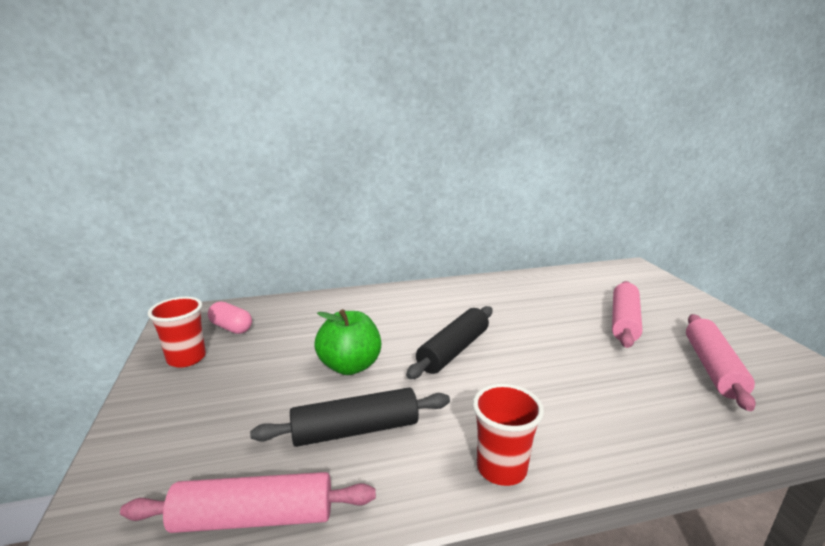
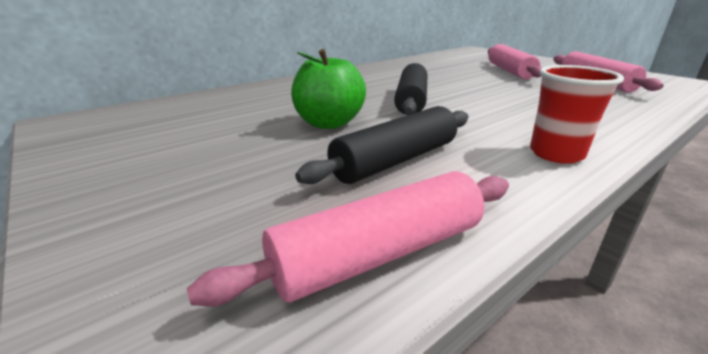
camera: 25 degrees left, 5 degrees up
red cup [148,297,206,368] -> none
pink capsule [208,302,252,334] -> none

